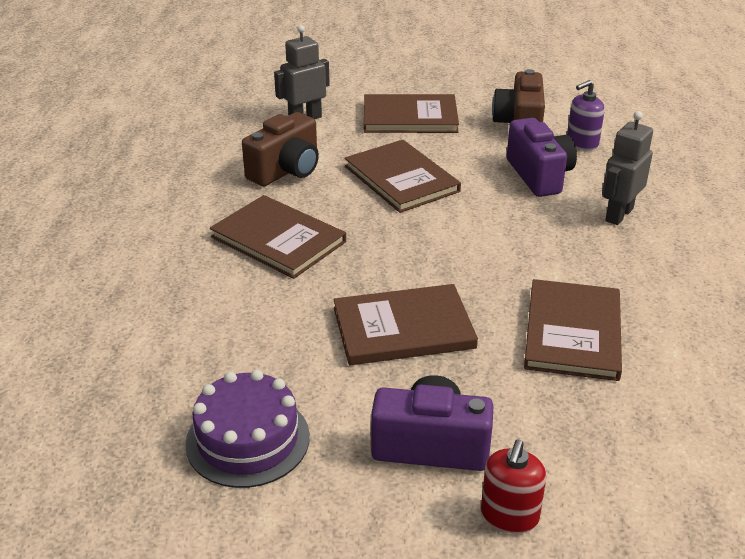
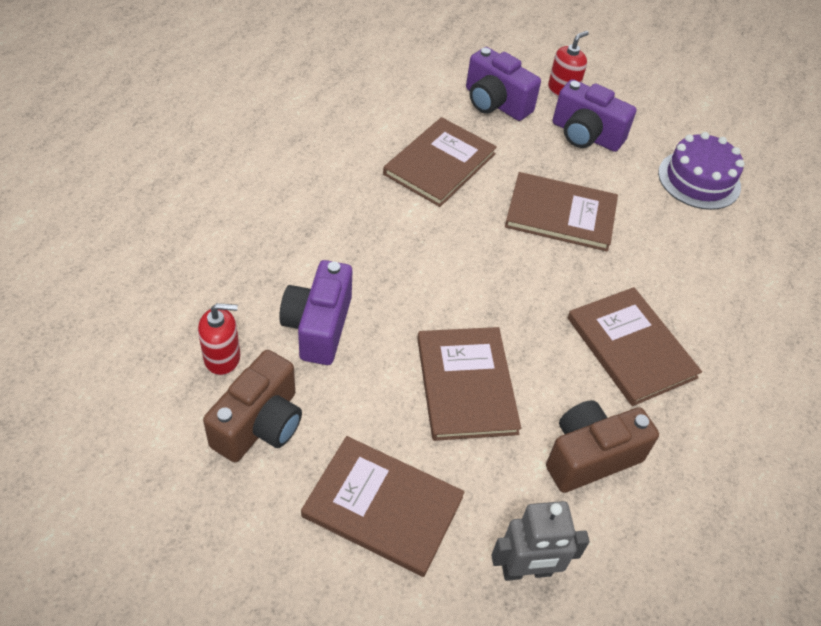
camera: 160 degrees left, 15 degrees up
purple soap dispenser [567,80,605,150] -> red soap dispenser [198,303,240,375]
grey robot [602,111,653,225] -> none
none -> purple camera [466,47,541,121]

